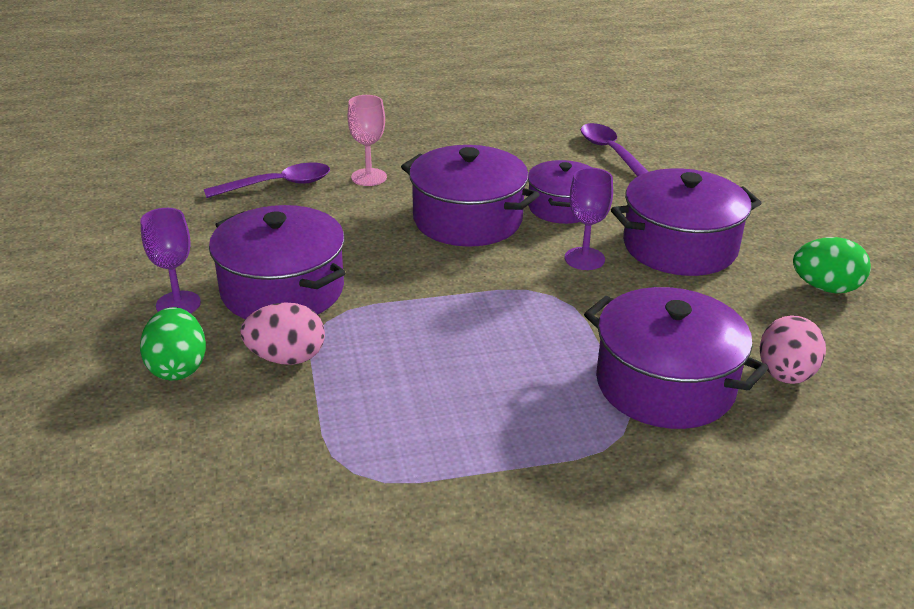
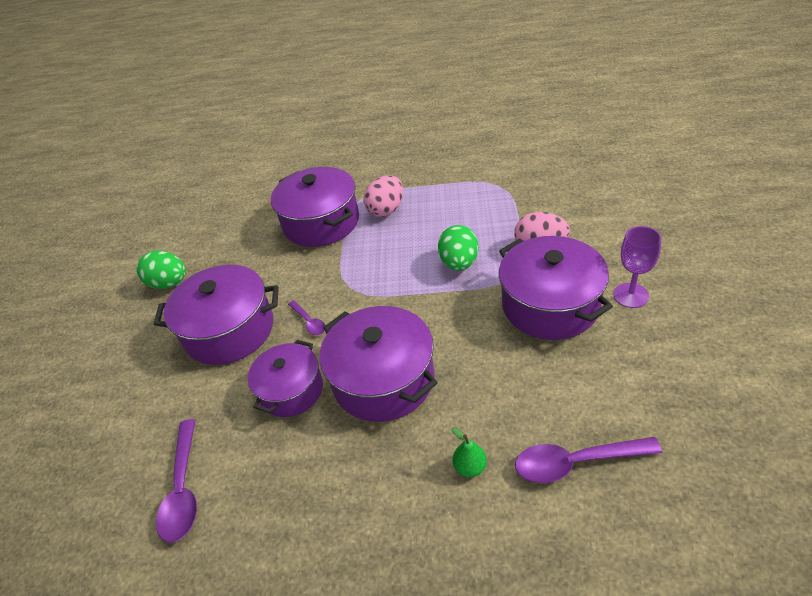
camera: 160 degrees left, 10 degrees up
green egg [140,307,206,380] -> green egg moved to [438,225,479,271]
pink goblet [347,95,387,186] -> green pear [452,427,487,477]
purple goblet [565,168,613,270] -> purple spoon [288,300,325,335]
pink egg [759,315,826,384] -> pink egg moved to [363,175,403,217]

